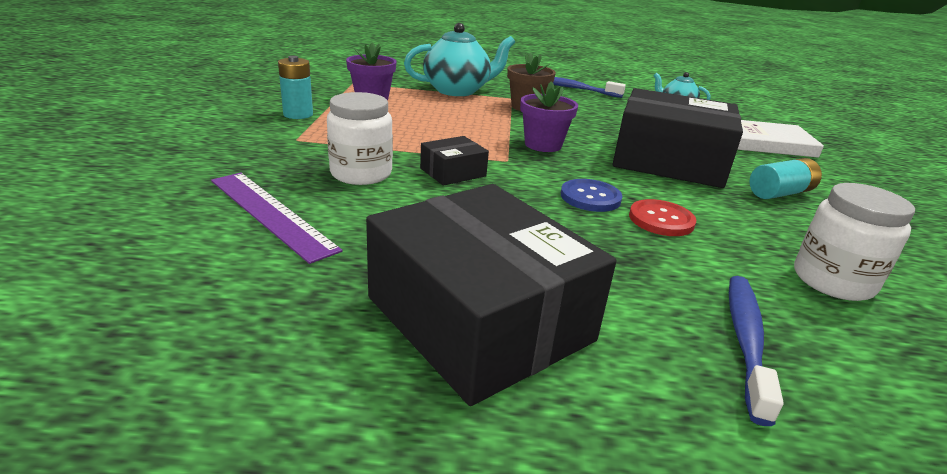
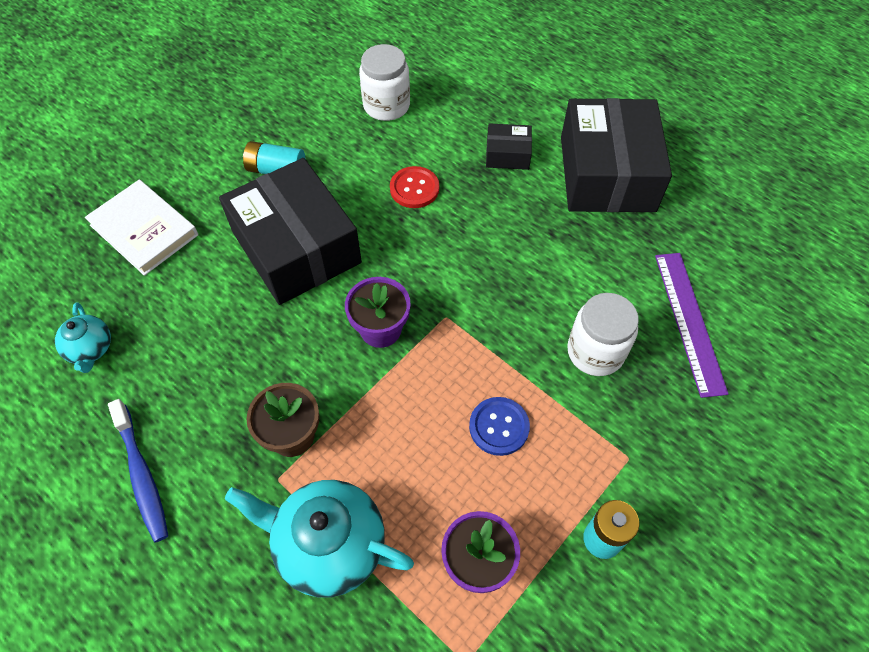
camera: 140 degrees left, 30 degrees up
black box [420,136,489,186] -> black box moved to [486,123,532,170]
blue button [561,179,623,212] -> blue button moved to [469,397,530,456]
blue toothbrush [729,276,784,426] -> none

